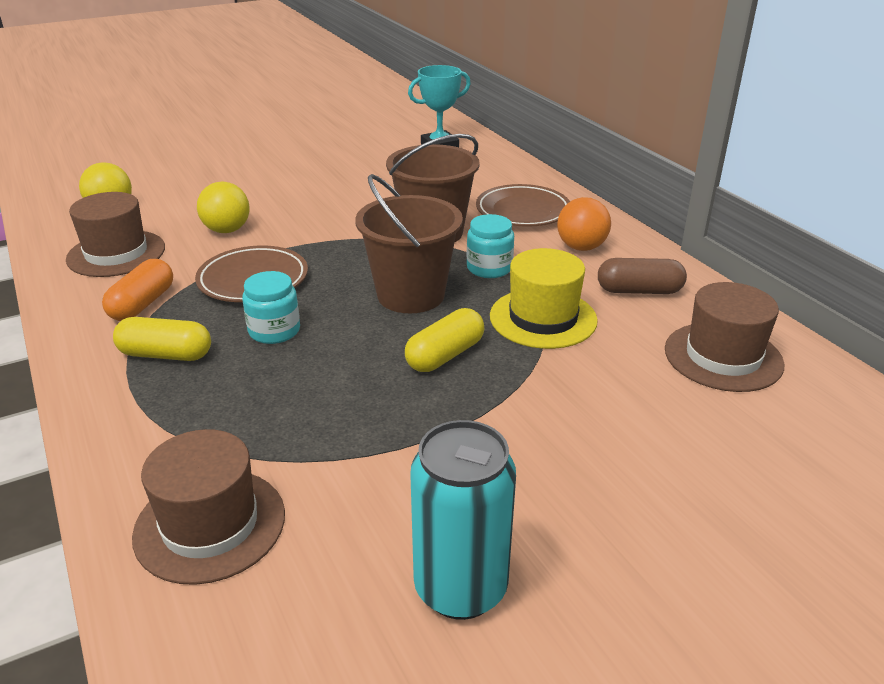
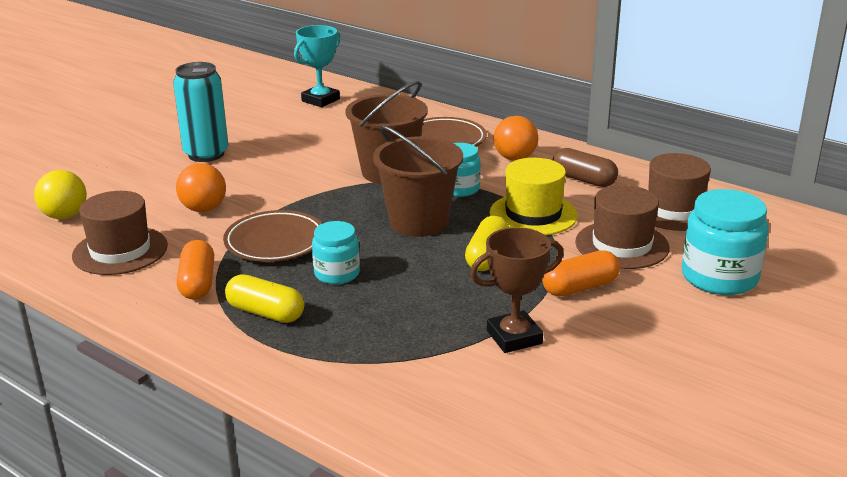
camera: 25 degrees left, 5 degrees down
yellow capsule [113,317,211,361] -> yellow capsule turned 45 degrees clockwise [225,274,304,323]
brown hat [132,429,285,585] -> brown hat moved to [575,185,670,269]
yellow ball [197,182,250,233] -> orange ball [176,163,226,212]
turquoise can [410,420,516,620] -> turquoise can moved to [173,62,228,162]
brown capsule [598,258,687,294] -> brown capsule turned 60 degrees clockwise [553,148,618,187]
none -> brown trophy [470,227,564,353]
none -> orange capsule [542,250,620,296]
none -> turquoise jar [682,189,769,295]

